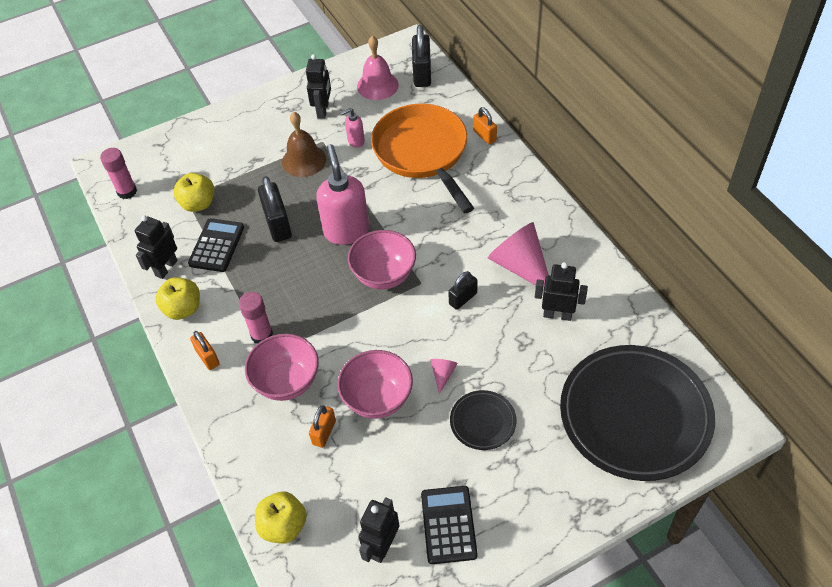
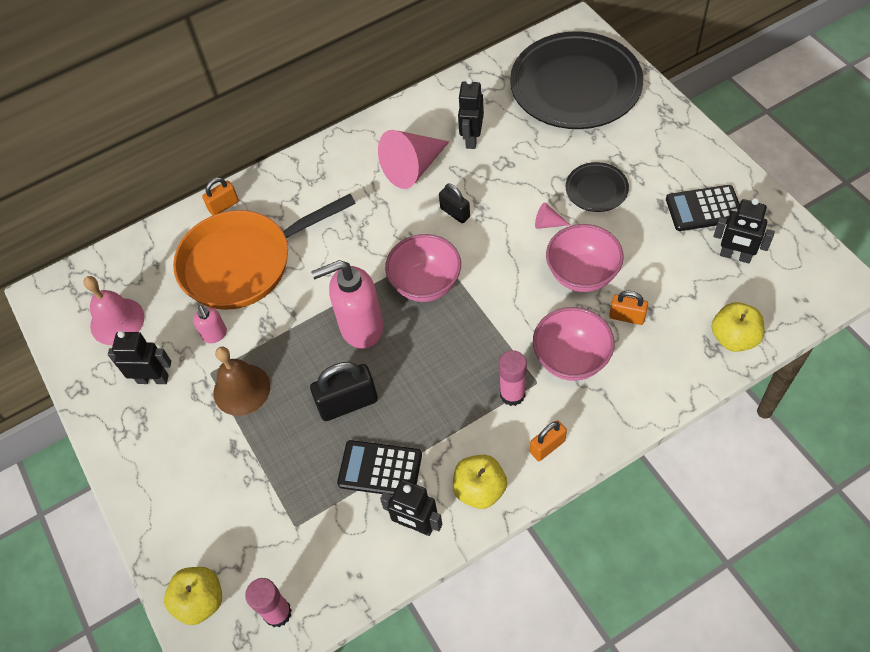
camera: 90 degrees left, 5 degrees up
yellow apple [174,173,214,212] -> yellow apple moved to [164,567,222,625]
black padlock [412,25,431,87] -> none

